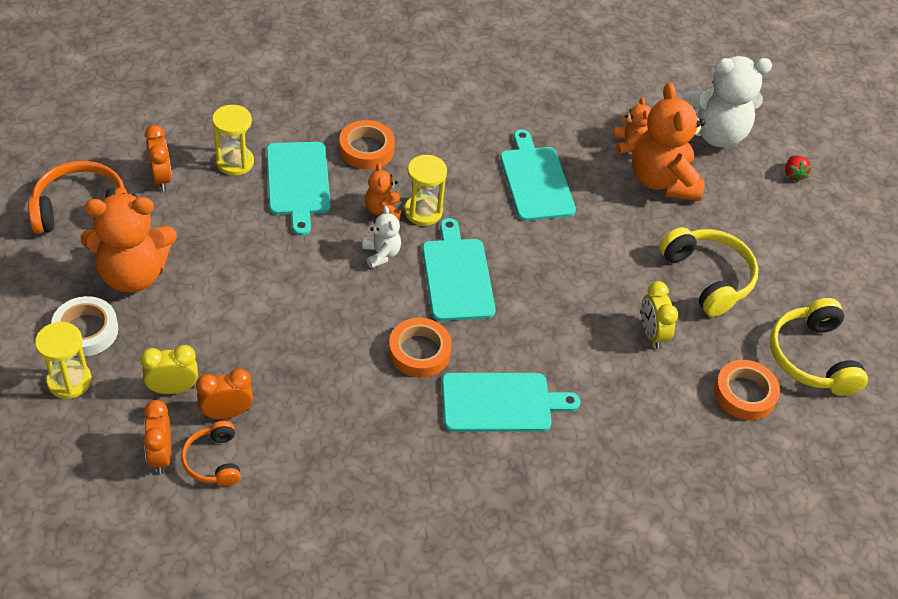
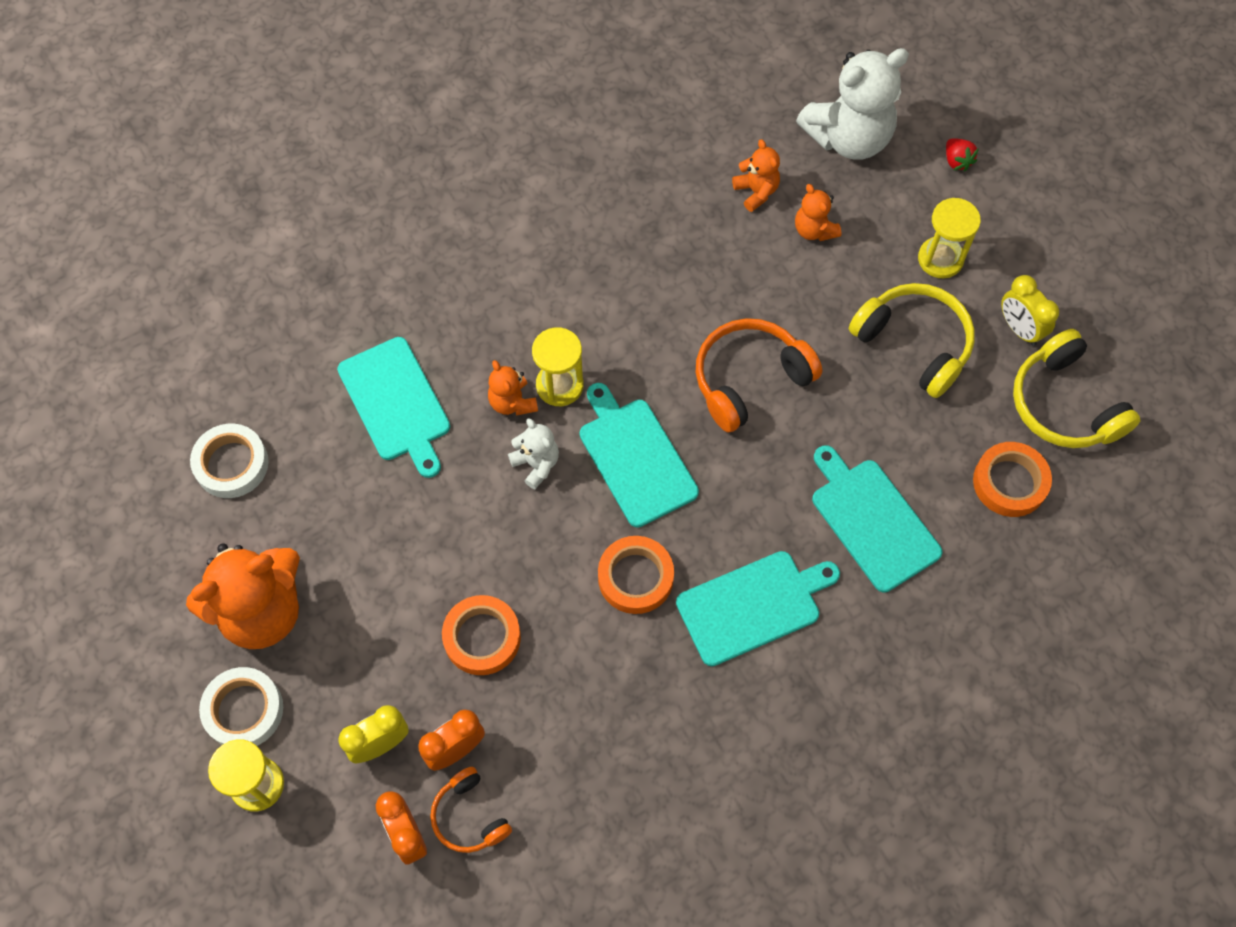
camera: 15 degrees left, 15 degrees up
orange headphones [28,161,128,234] -> orange headphones moved to [696,318,823,433]
orange clock [145,125,172,191] -> white tape [190,424,269,498]
yellow hourglass [212,105,254,176] -> yellow hourglass moved to [918,198,981,278]
orange tape [339,120,395,170] -> orange tape moved to [442,595,521,675]
turquoise cutting board [500,130,576,221] -> turquoise cutting board moved to [812,445,942,592]
orange teddy bear [632,83,705,201] -> orange teddy bear [795,184,841,241], size x0.48
yellow clock [641,281,678,349] -> yellow clock moved to [1001,275,1059,346]

